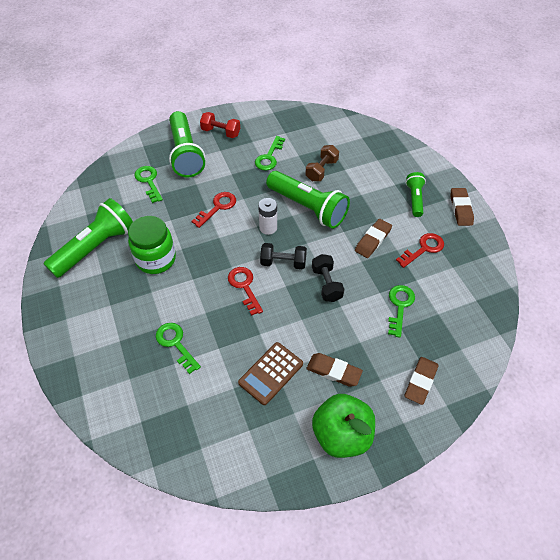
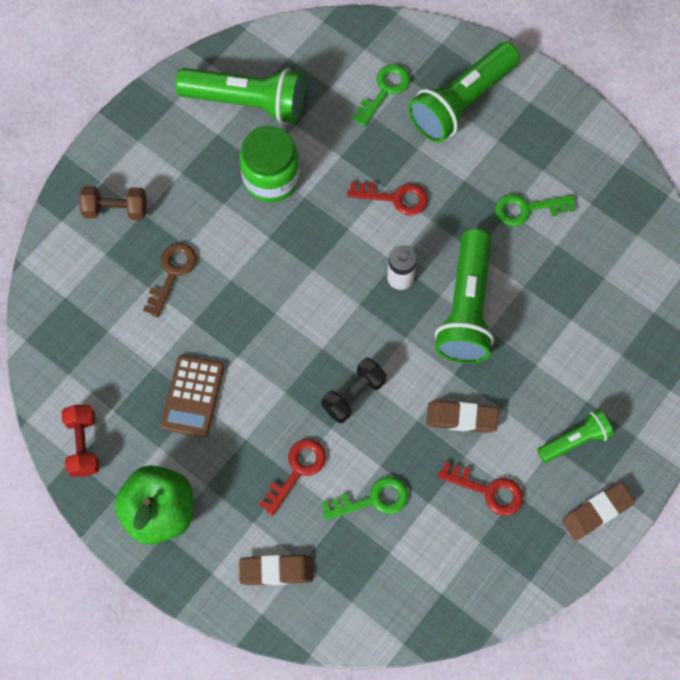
camera: 60 degrees right, 15 degrees up
green key [156,323,201,374] -> brown key [143,243,197,318]
red dumbbell [200,112,240,138] -> red dumbbell moved to [61,405,99,477]
red key [228,267,263,316] -> red key moved to [259,439,326,516]
brown calculator [238,342,303,405] -> brown calculator turned 90 degrees counterclockwise [161,355,224,438]
black dumbbell [260,243,307,269] -> none
brown dumbbell [305,145,339,181] -> brown dumbbell moved to [80,186,147,220]
brown eraser [307,353,363,387] -> none

